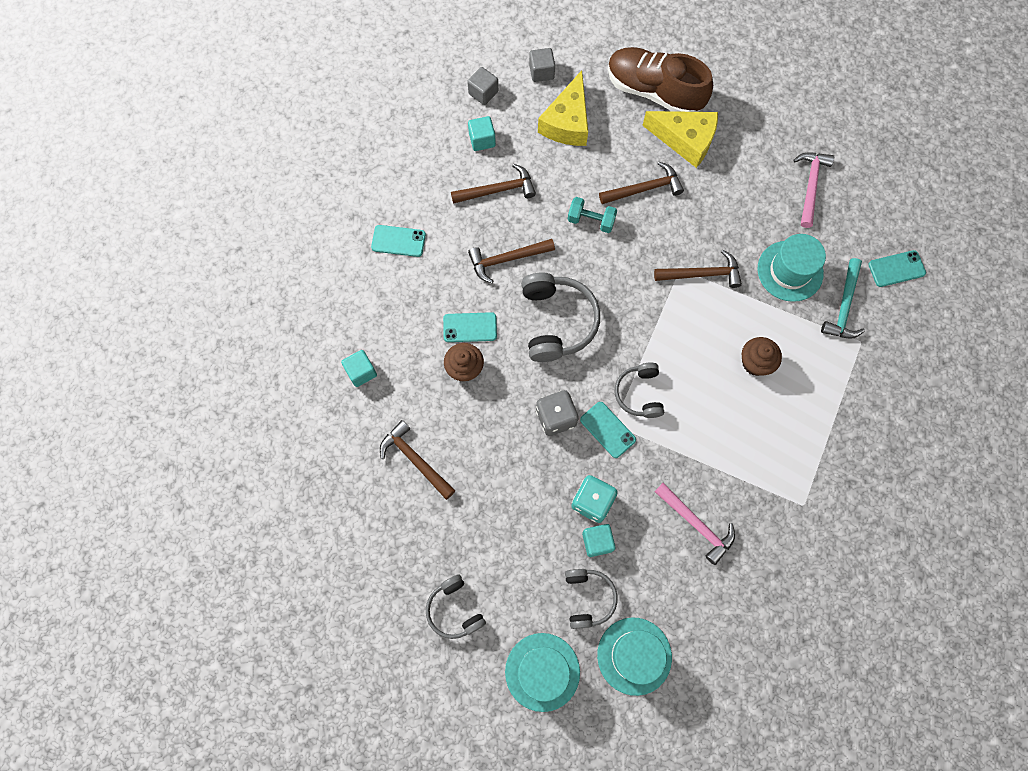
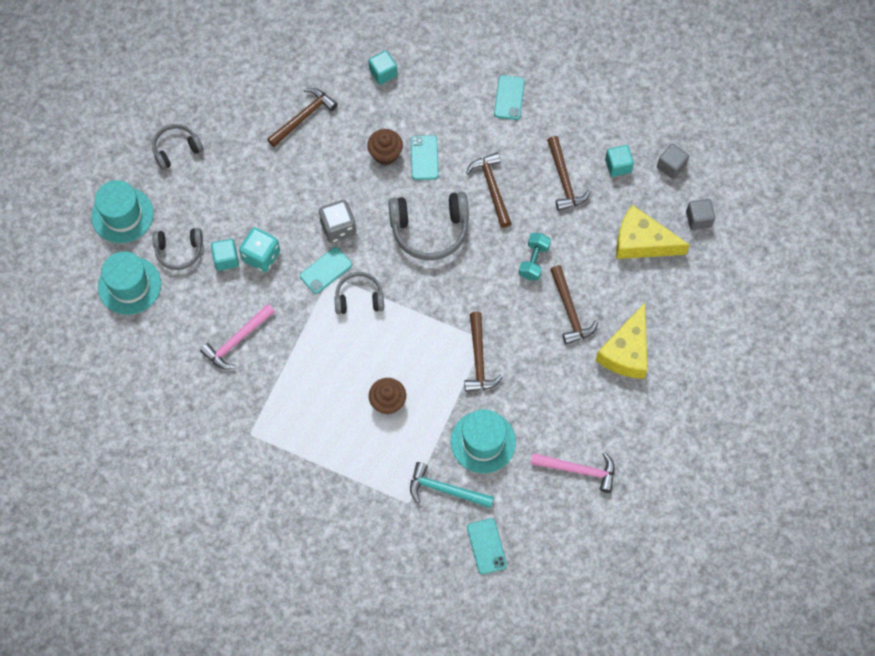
camera: 90 degrees right, 5 degrees down
brown shoe [608,47,713,112] -> none

